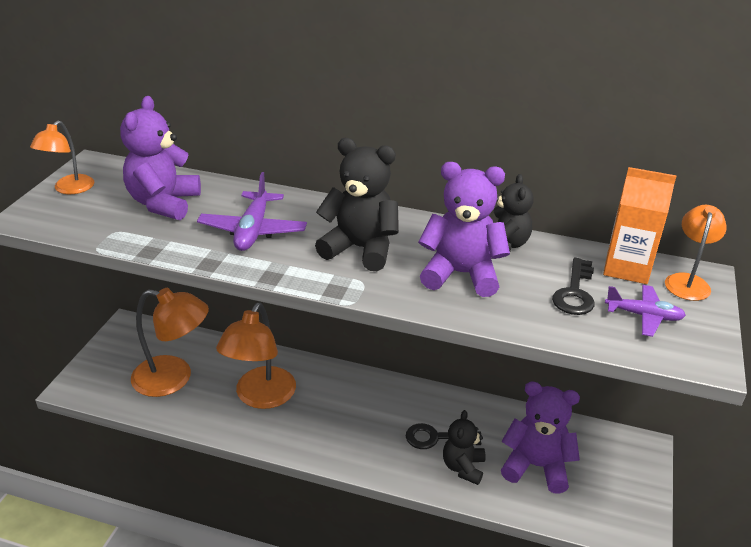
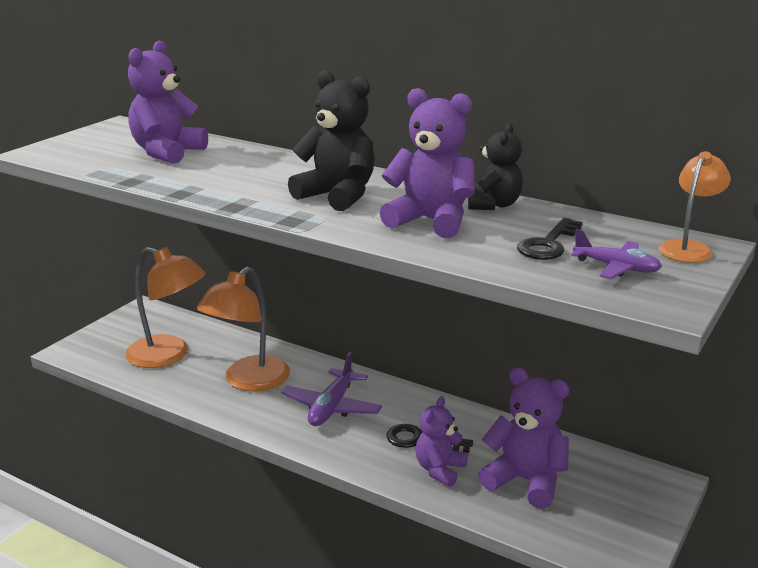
camera: 15 degrees right, 10 degrees down
orange lamp [30,121,94,194] -> none
purple plane [197,172,307,251] -> purple plane moved to [281,352,382,426]
black teddy bear [443,410,486,485] -> purple teddy bear [416,396,468,487]
orange carton [603,167,677,284] -> none

